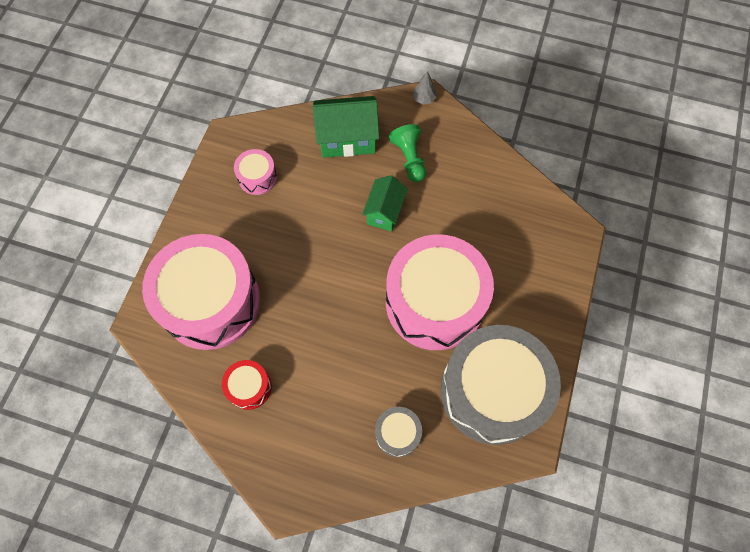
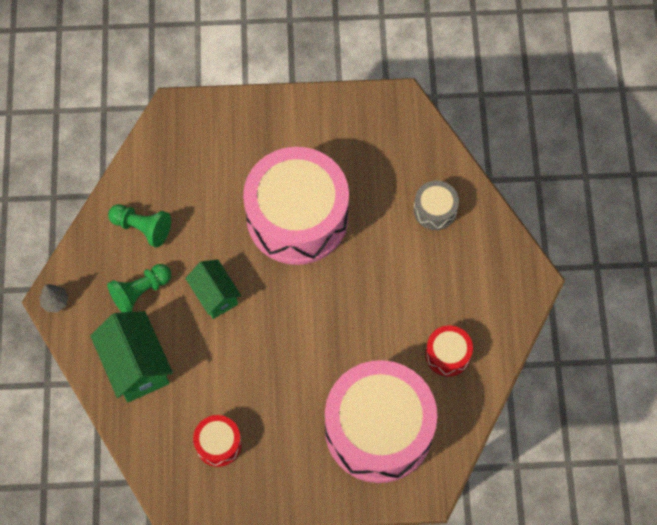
camera: 110 degrees left, 0 degrees up
pink drum [234,149,277,195] -> red drum [193,415,242,467]
green house [362,175,408,232] -> green house turned 60 degrees clockwise [185,260,241,319]
grey drum [441,325,561,445] -> none
none -> green pawn [108,204,171,247]

